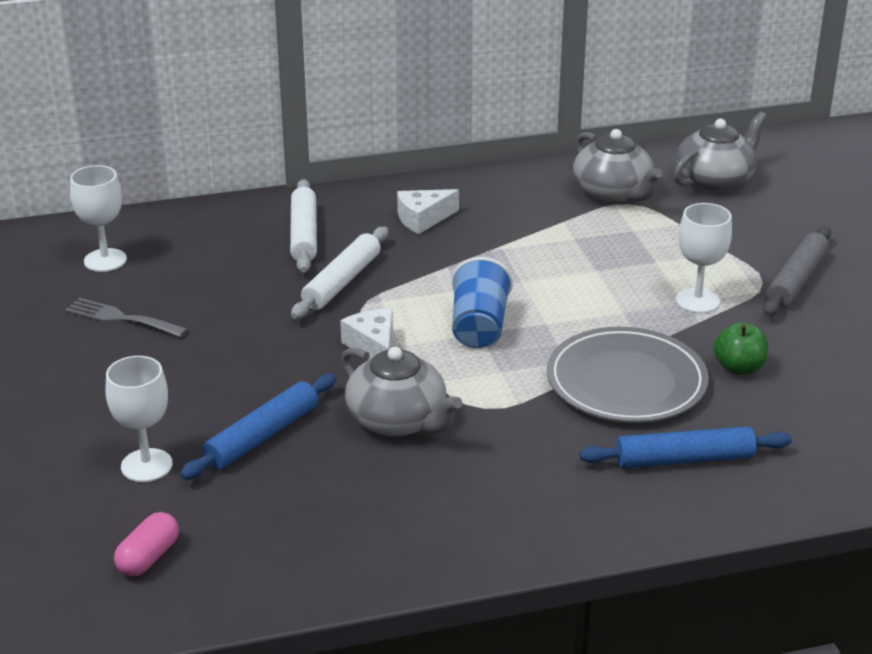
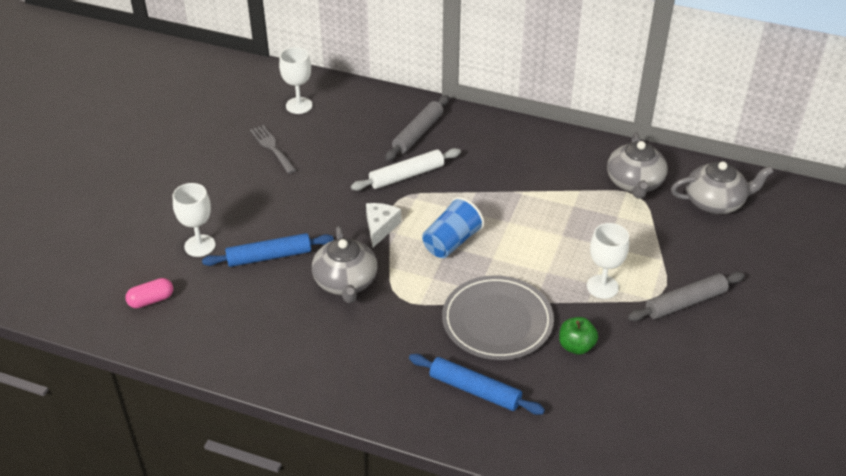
camera: 35 degrees right, 10 degrees up
white rolling pin [290,179,317,273] -> grey rolling pin [385,95,449,161]
white cheese [397,189,459,234] -> none

